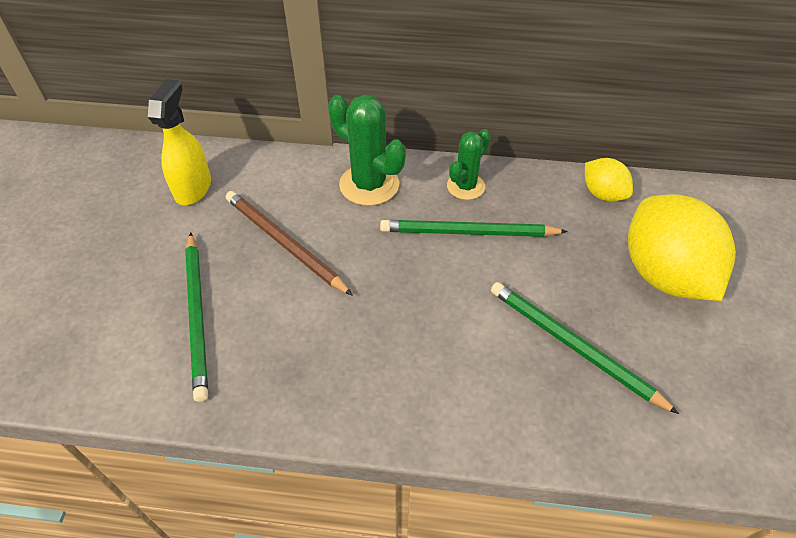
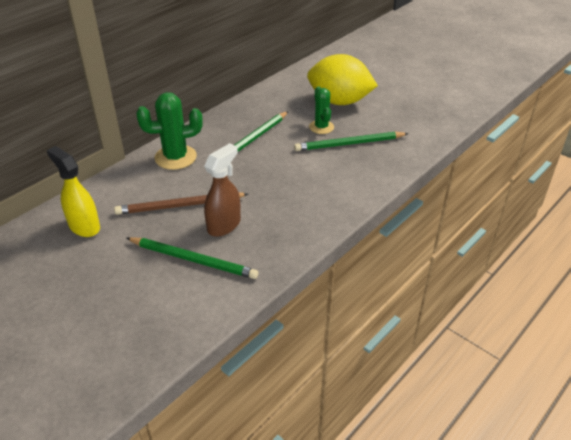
camera: 55 degrees left, 10 degrees down
green cactus [447,129,491,200] -> green cactus moved to [309,86,334,134]
yellow lemon [585,158,633,202] -> none
none -> brown spray bottle [204,143,241,237]

